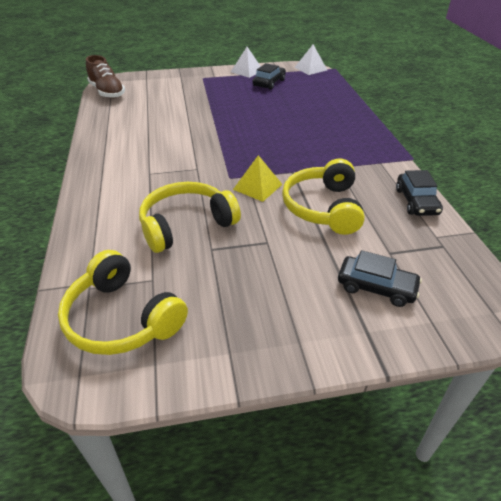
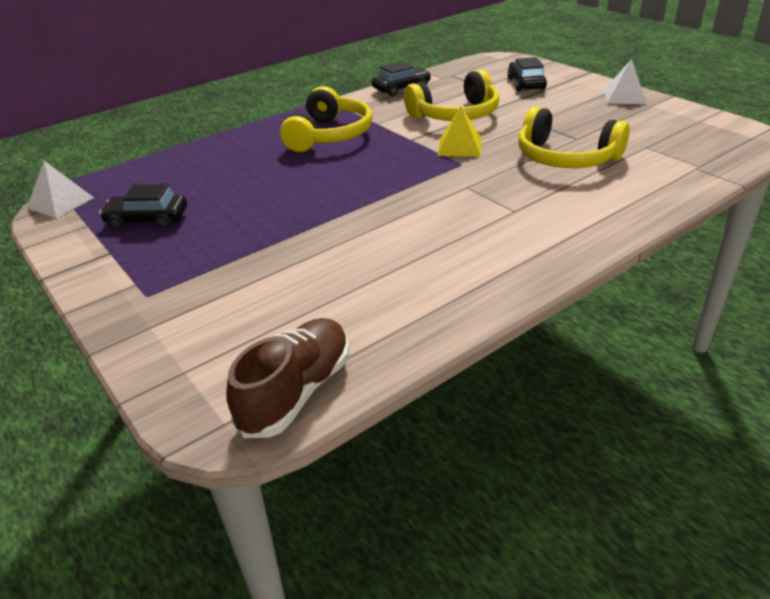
camera: 115 degrees left, 5 degrees down
yellow headphones [58,250,188,355] -> yellow headphones moved to [280,86,372,152]
white pyramid [231,47,261,78] -> white pyramid moved to [604,59,647,104]

